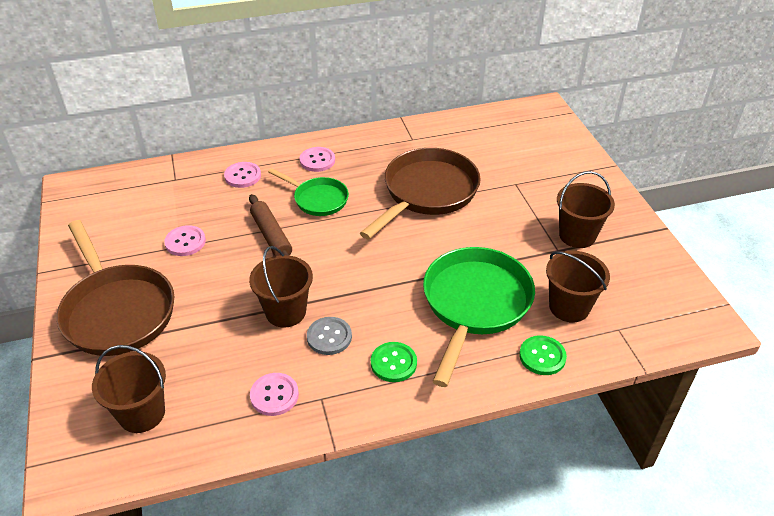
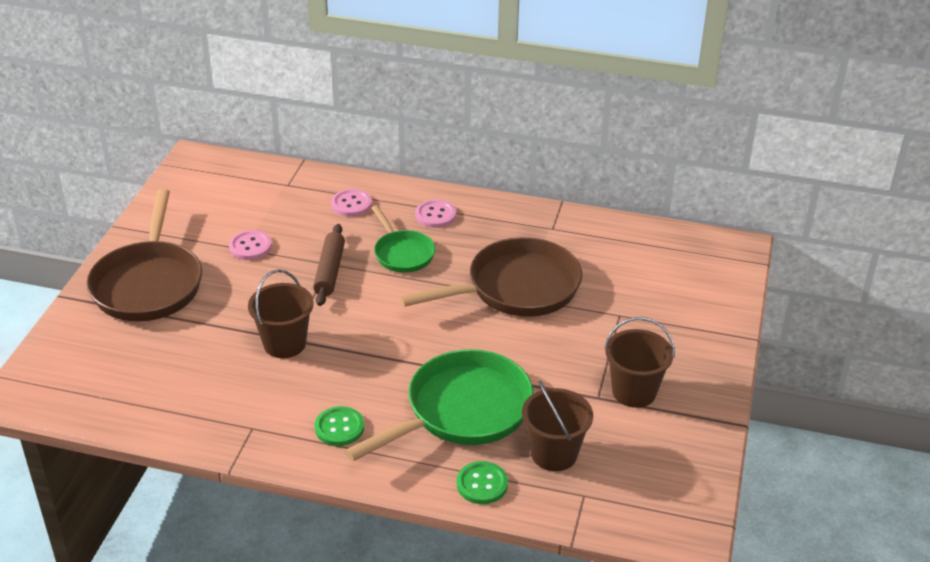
camera: 30 degrees right, 5 degrees down
brown bucket [92,345,166,433] -> none
pink button [250,373,299,416] -> none
grey button [307,317,352,355] -> none

